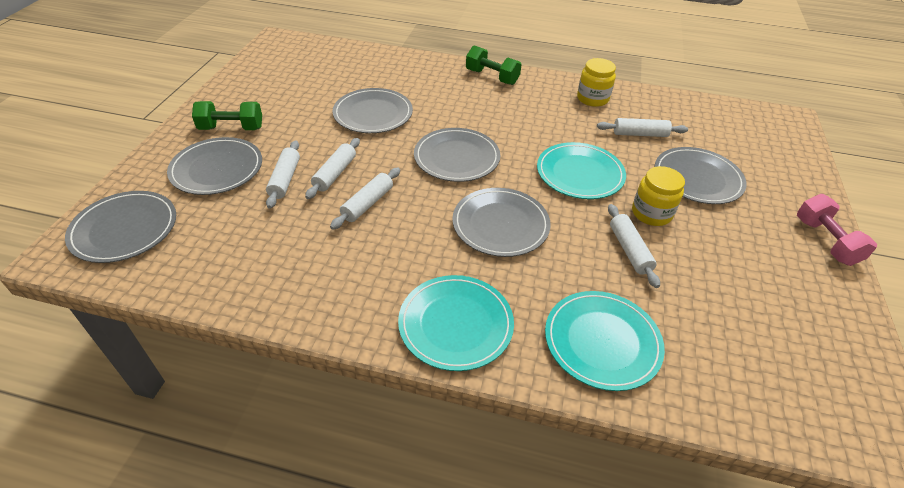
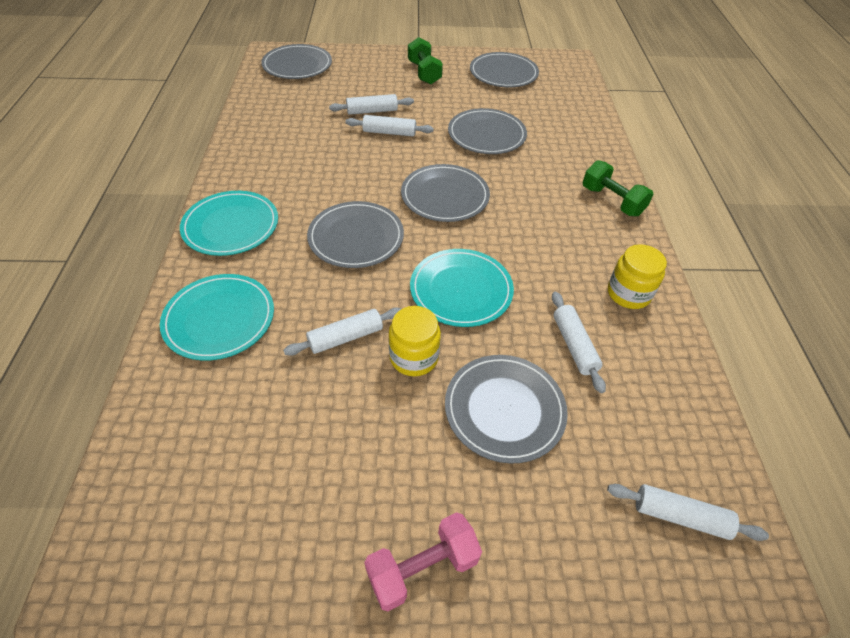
camera: 75 degrees right, 5 degrees up
grey plate [167,137,262,195] -> grey plate moved to [470,52,539,87]
white rolling pin [330,168,400,230] -> white rolling pin moved to [607,484,769,541]
green dumbbell [466,45,522,85] -> green dumbbell turned 60 degrees counterclockwise [583,160,653,216]

